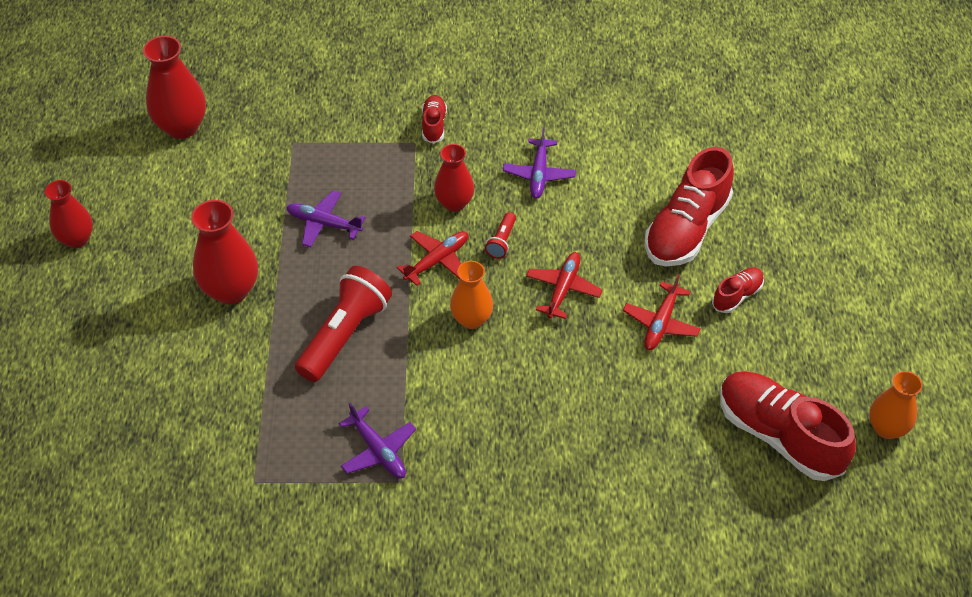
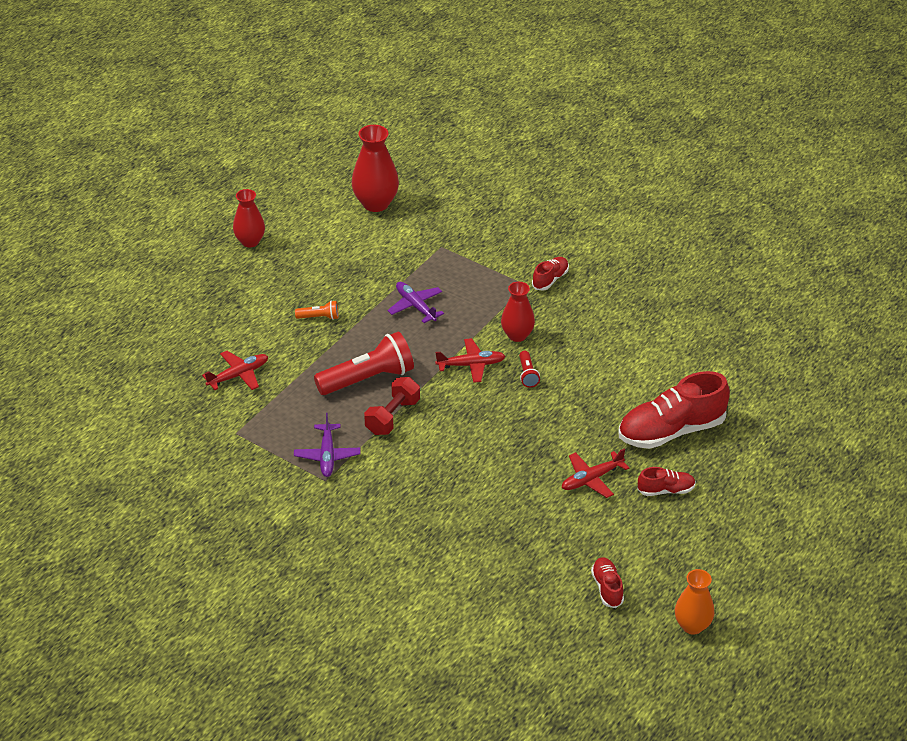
camera: 35 degrees right, 10 degrees down
red vase [191,200,258,304] -> orange flashlight [295,301,338,320]
orange vase [450,261,493,329] -> none
red flashlight [485,212,516,259] -> red flashlight turned 60 degrees counterclockwise [519,351,540,388]
purple plane [503,127,576,199] -> none
red plane [526,252,603,319] -> red plane moved to [202,351,268,390]
red shoe [720,371,856,481] -> red shoe [591,557,624,608], size x0.49
none -> red dumbbell [364,377,420,435]

